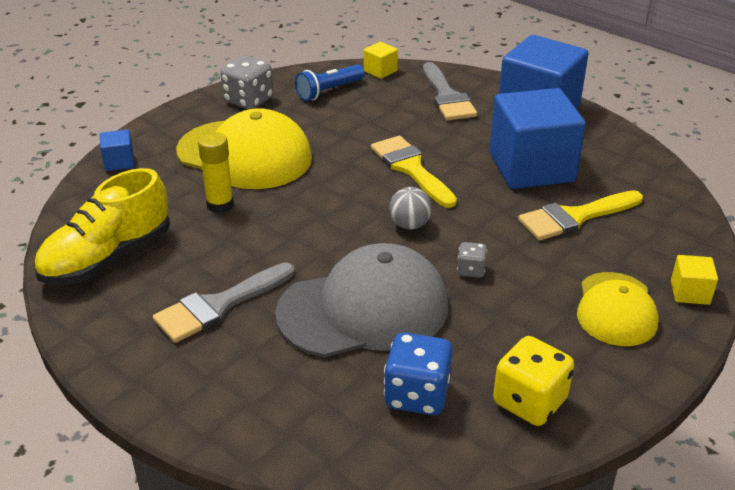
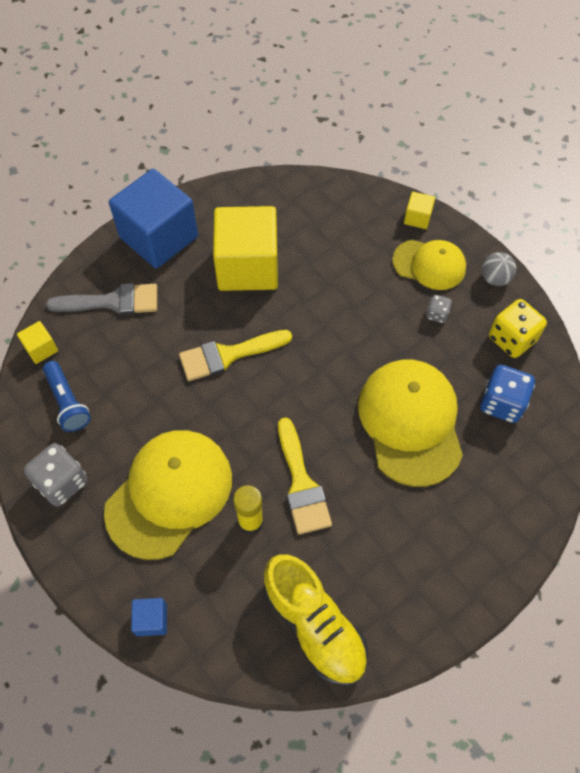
camera: 80 degrees left, 25 degrees up
grey brush [153,262,295,343] -> none
grey cap [275,243,448,357] -> yellow cap [358,360,463,487]
grey ball [389,187,432,230] -> grey ball moved to [482,252,516,286]
grey dice [457,242,487,278] -> grey dice moved to [426,295,452,323]
blue cube [490,88,586,189] -> yellow cube [213,206,278,291]
yellow brush [518,190,643,241] -> yellow brush moved to [278,418,332,535]

